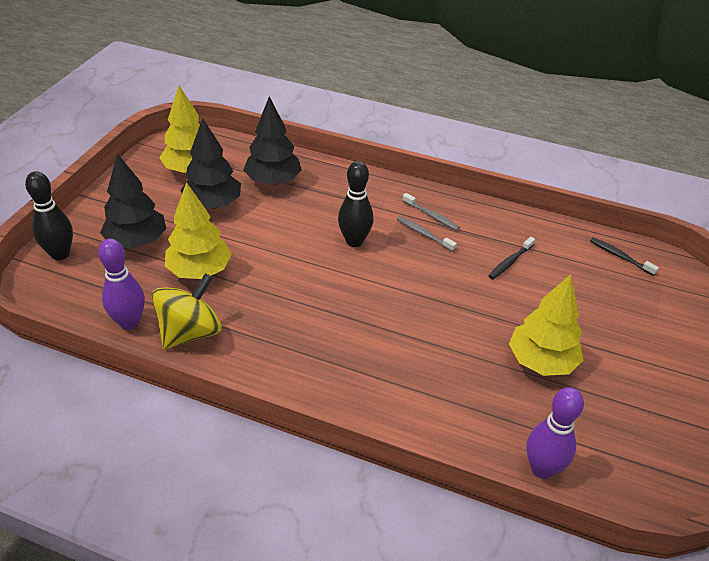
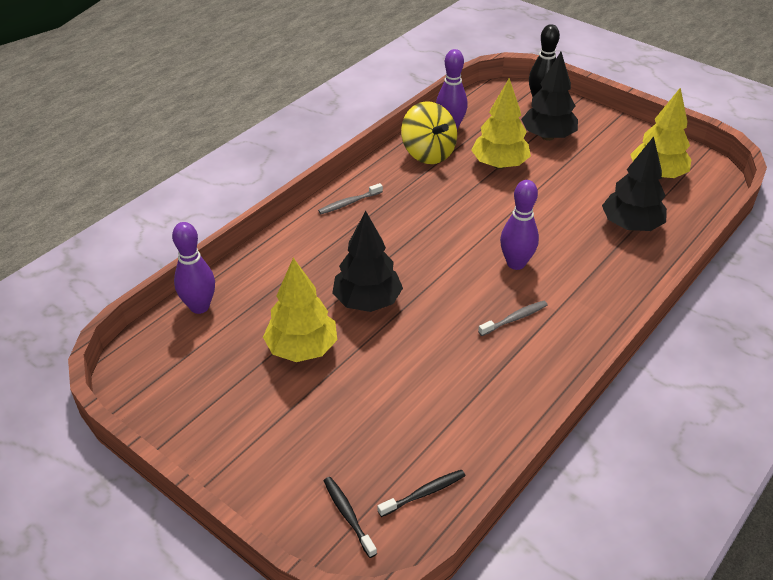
camera: 110 degrees right, 0 degrees up
black tree [180,118,241,209] -> black tree moved to [332,211,403,312]
black bowling pin [338,161,374,247] -> purple bowling pin [500,180,539,270]
grey toothbrush [402,193,460,231] -> grey toothbrush moved to [318,183,383,214]
black toothbrush [489,237,535,279] -> black toothbrush moved to [324,477,377,558]

